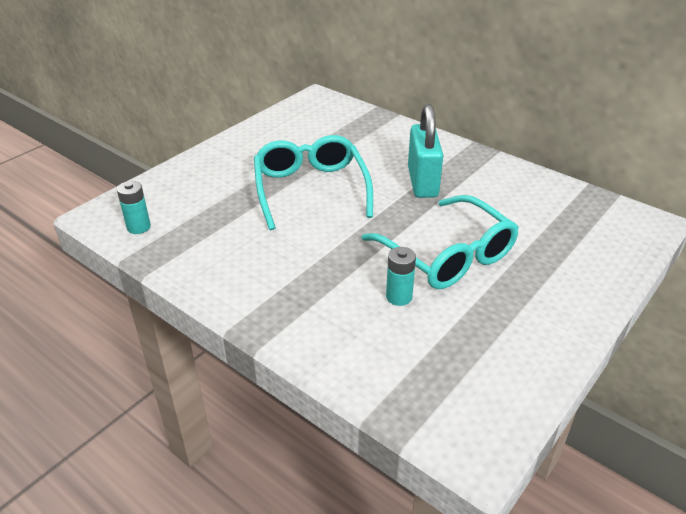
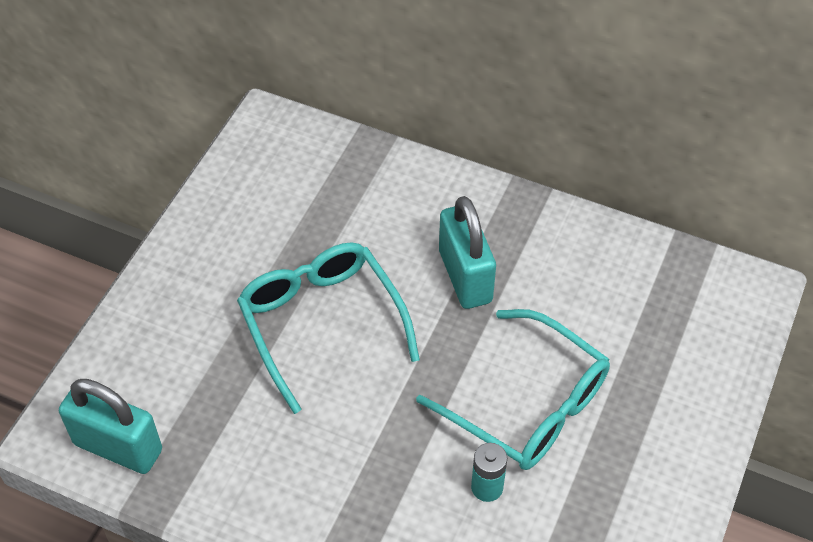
camera: 15 degrees left, 15 degrees up
turquoise battery [117,181,151,234] -> turquoise padlock [59,379,162,474]

